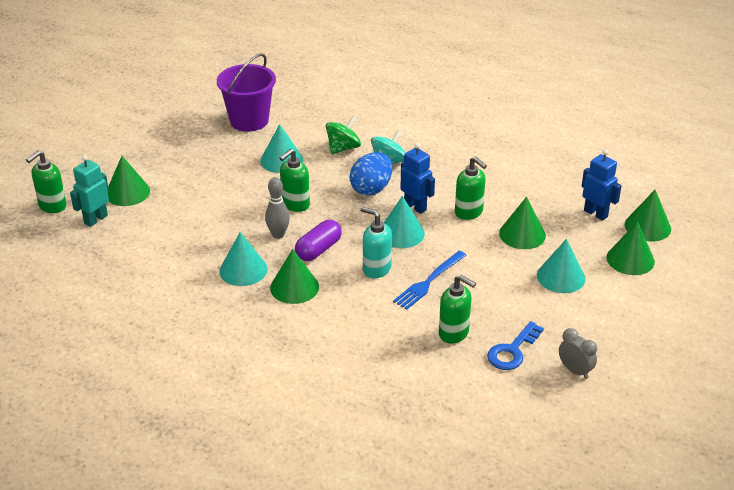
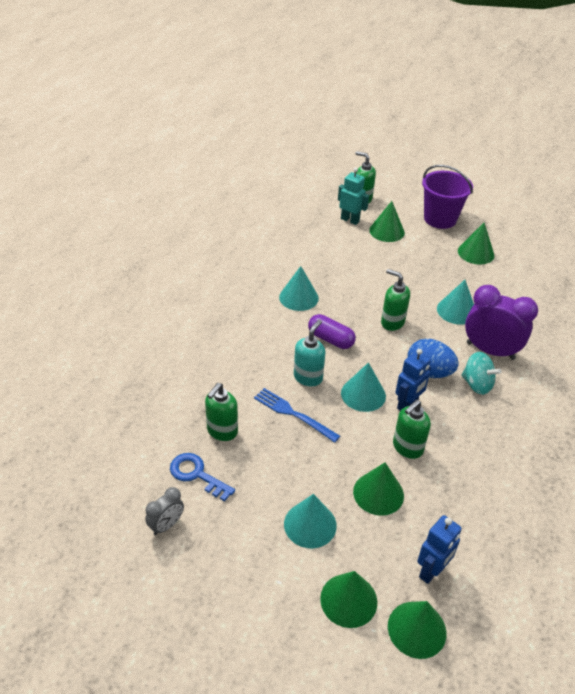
camera: 85 degrees right, 5 degrees up
purple bucket [217,53,276,132] -> purple bucket moved to [422,165,473,229]
grey bowling pin [265,177,290,239] -> none
green cone [270,249,319,304] -> green cone moved to [458,223,494,265]
green spinning top [326,116,361,154] -> purple clock [465,285,538,360]

